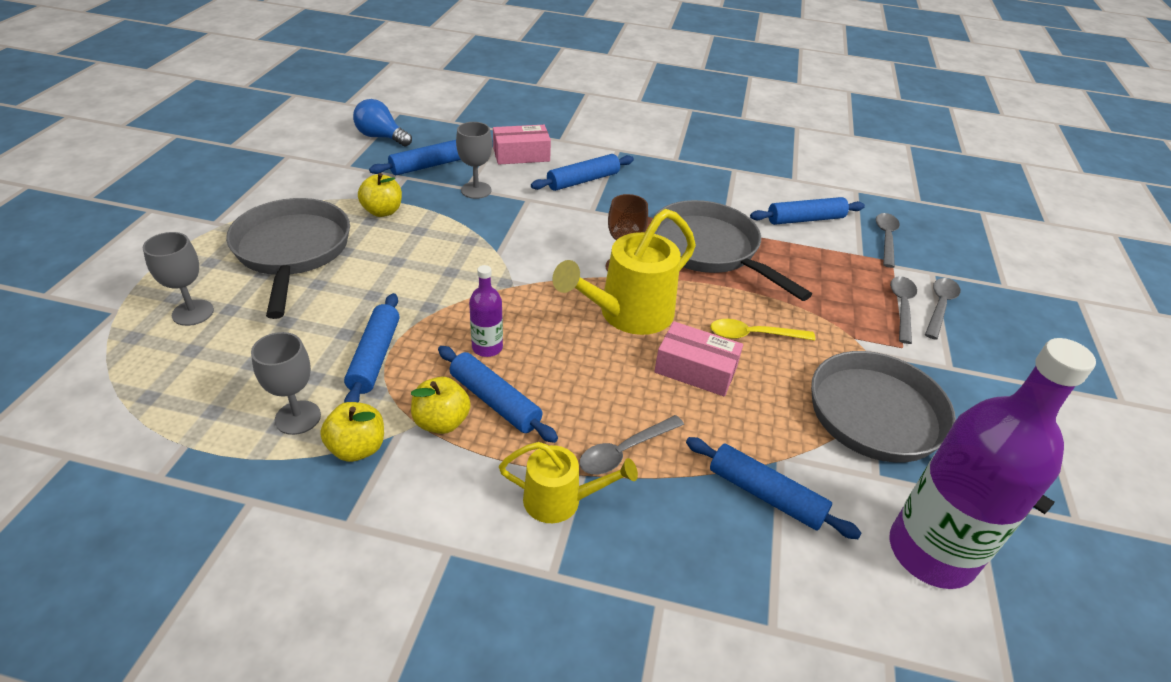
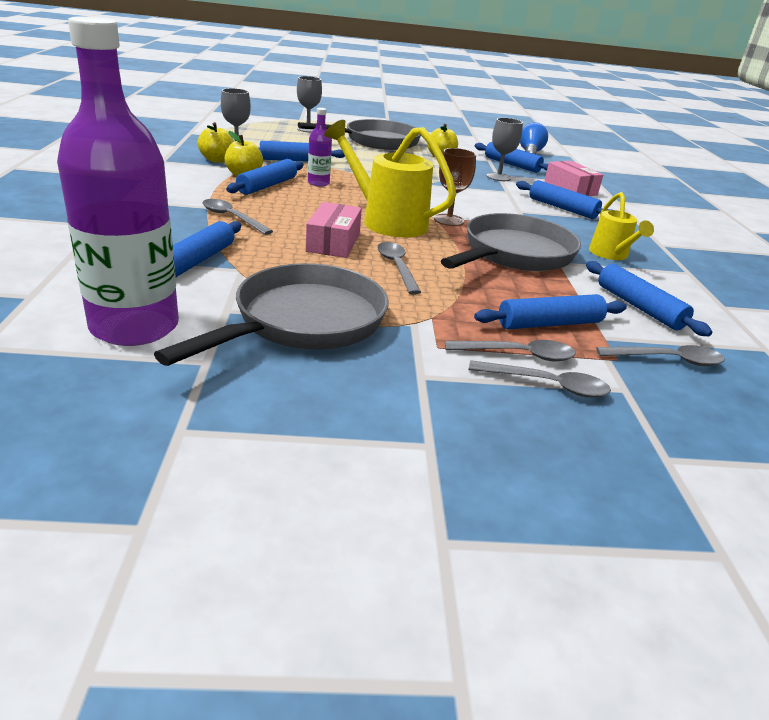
camera: 75 degrees right, 10 degrees down
yellow watering can [499,442,638,523] -> yellow watering can moved to [589,192,654,260]
yellow spoon [710,319,815,341] -> grey spoon [377,242,421,295]
none -> blue rolling pin [474,294,627,329]

